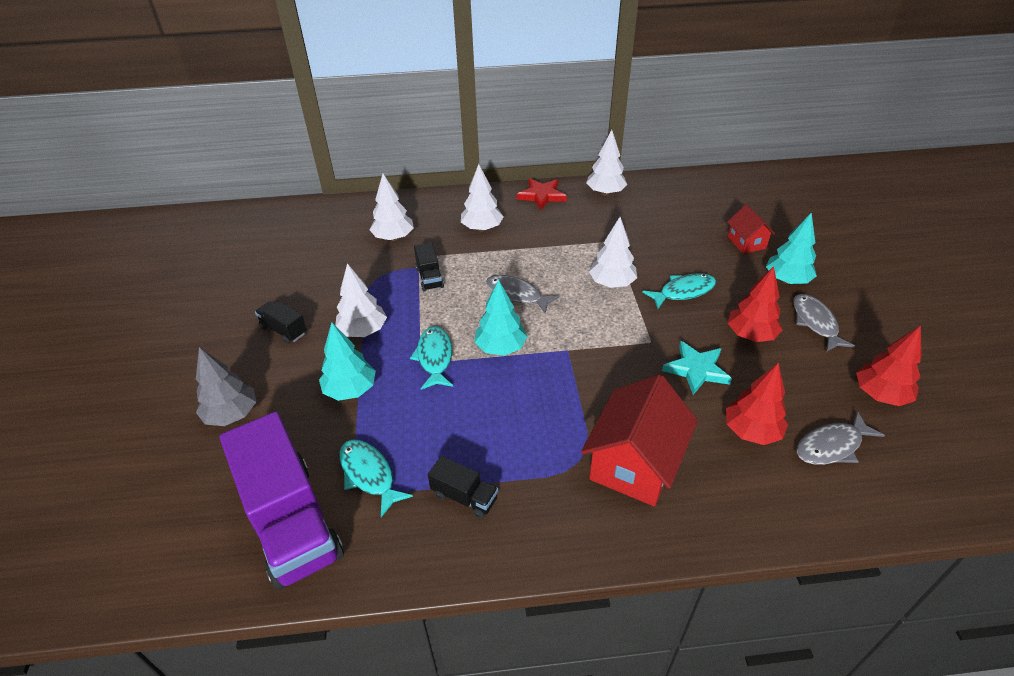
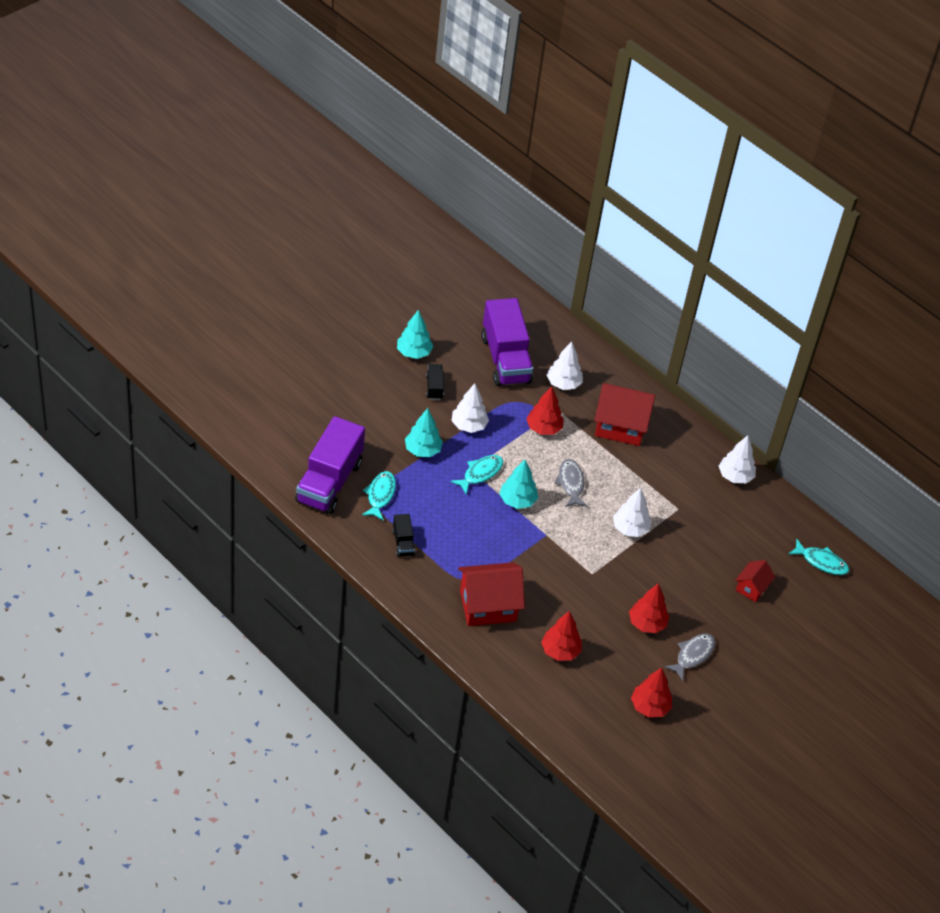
camera: 45 degrees right, 5 degrees up
grey tree [196,347,256,426] -> none
black truck [414,243,444,291] -> red tree [526,386,564,435]
white tree [461,164,504,231] -> red house [594,383,655,446]
red star [517,178,567,211] -> none
turquoise fish [642,273,716,309] -> turquoise fish moved to [788,539,849,575]
turquoise star [662,341,732,395] -> none
turquoise tree [766,212,817,284] -> turquoise tree moved to [397,310,433,359]
grey fish [797,411,885,465] -> none
none -> purple truck [481,298,533,386]

